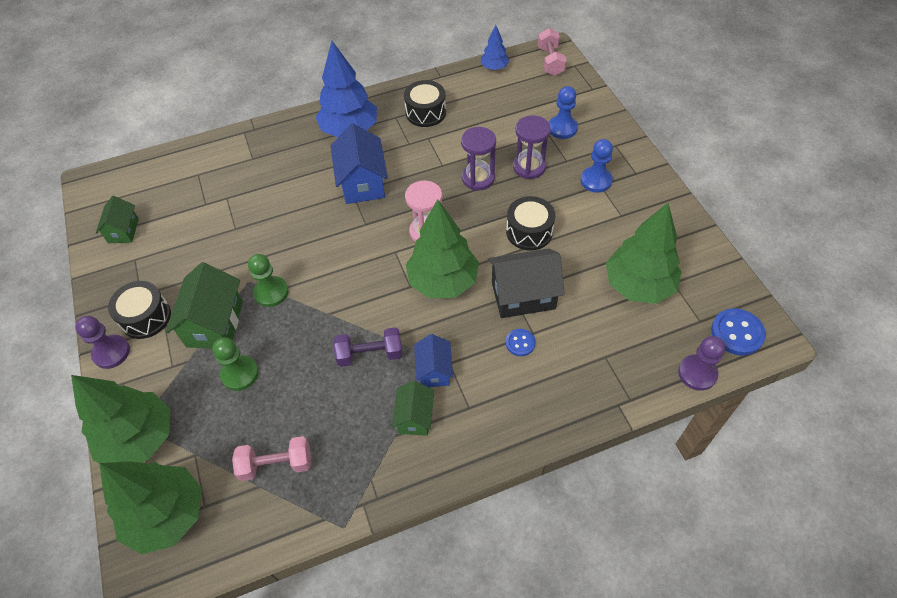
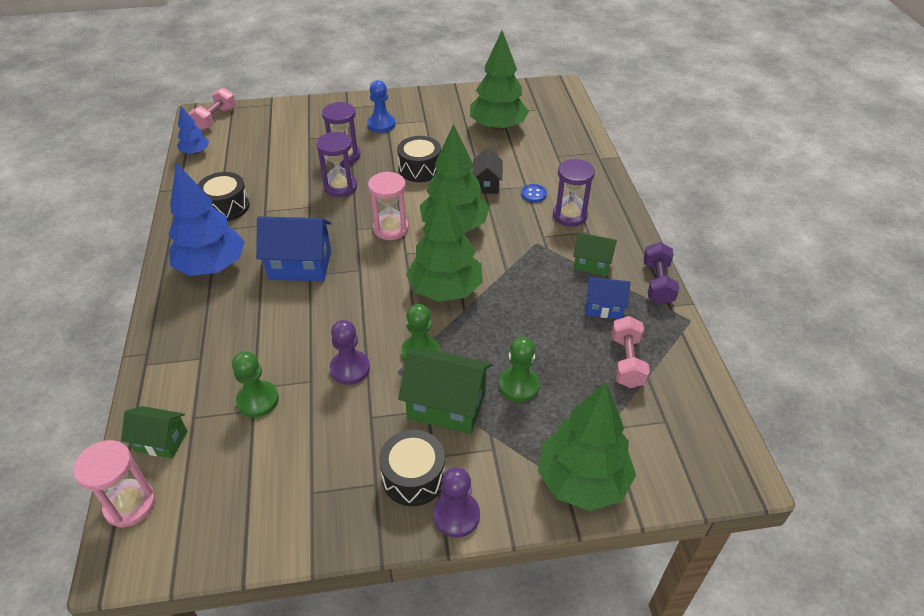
camera: 80 degrees left, 10 degrees down
green house [96,196,139,243] -> green house moved to [121,406,187,458]
green tree [99,461,202,554] -> green tree moved to [406,186,483,302]
purple dumbbell [333,327,402,367] -> purple dumbbell moved to [643,242,679,305]
blue house [414,334,453,387] -> blue house moved to [586,277,630,319]
black house [488,248,565,318] -> black house [472,148,503,194], size x0.60
pink dumbbell [538,28,567,76] -> pink dumbbell turned 75 degrees counterclockwise [189,87,236,131]
blue pawn [549,86,578,139] -> none
purple pawn [678,336,725,391] -> purple pawn moved to [330,320,370,385]
blue button [711,308,766,356] -> none
none -> pink hourglass [73,440,156,528]
none -> green pawn [232,351,279,418]
none -> purple hourglass [553,159,595,227]

